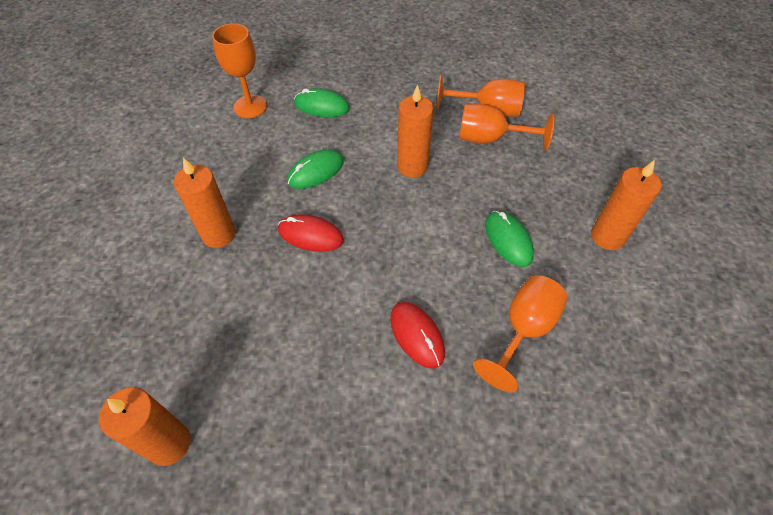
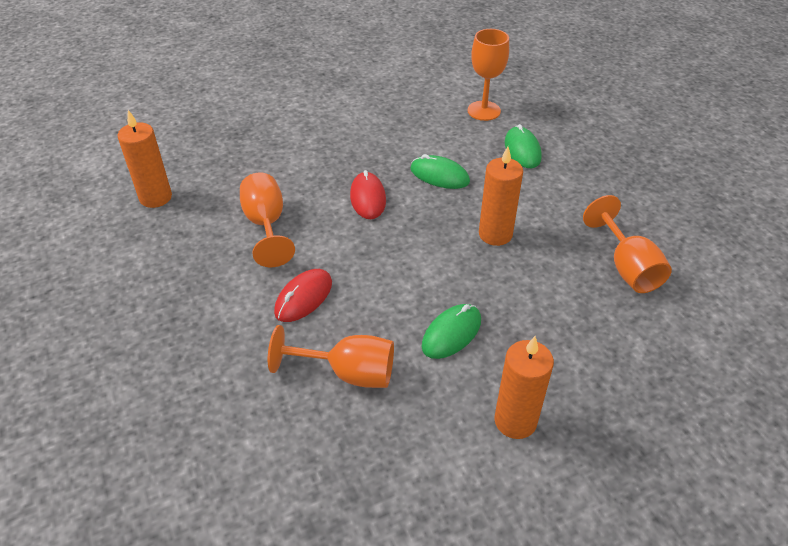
camera: 65 degrees right, 10 degrees down
orange candle [174,158,236,248] -> none
orange goblet [460,104,555,150] -> orange goblet moved to [240,173,295,267]

